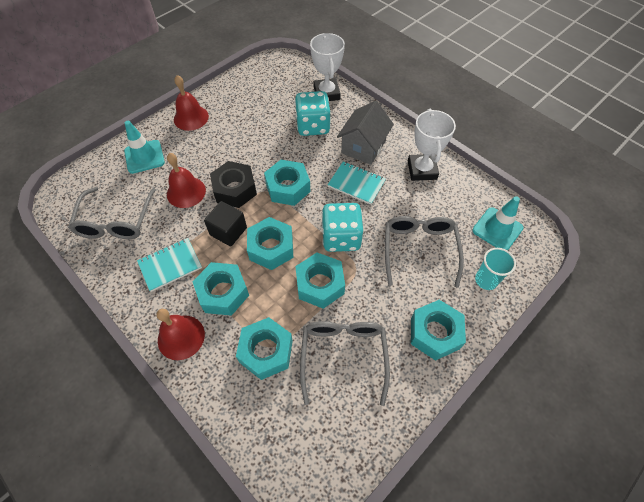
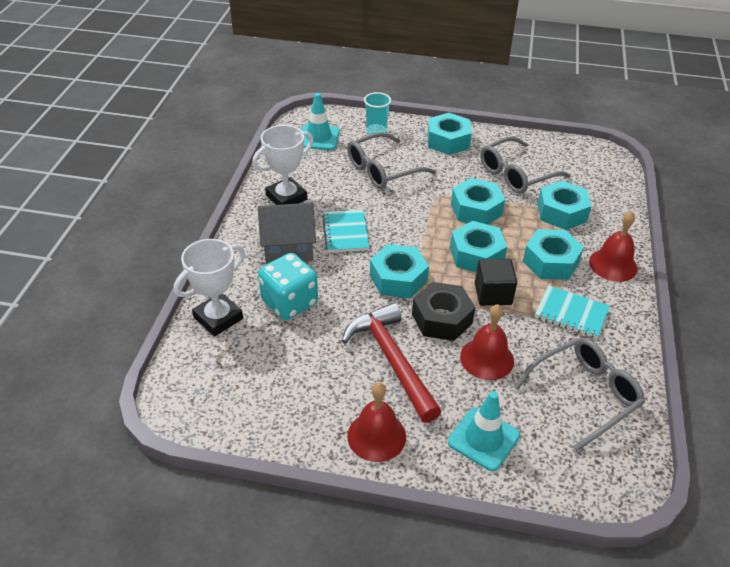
camera: 125 degrees left, 15 degrees down
turquoise dice [322,203,363,252] -> none
none -> red hammer [342,303,442,423]

